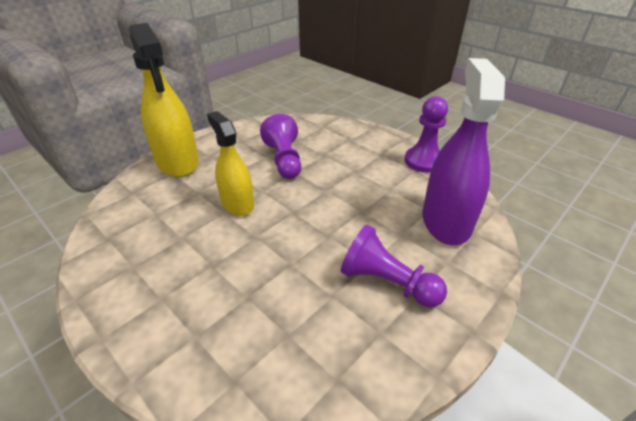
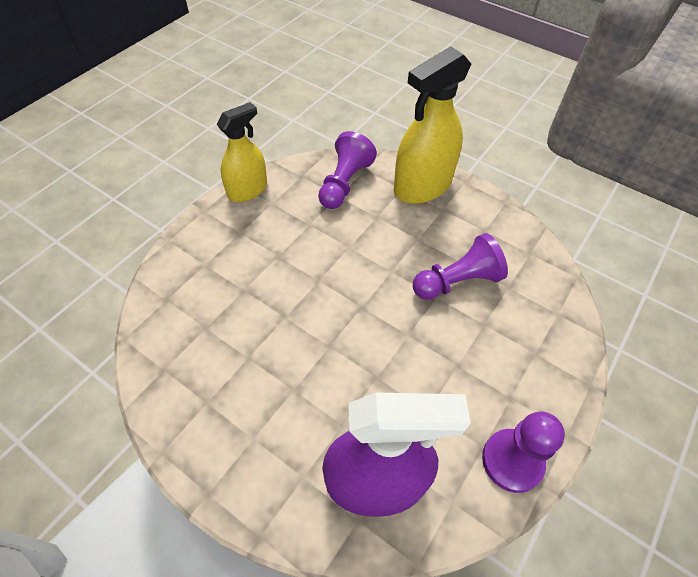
camera: 80 degrees right, 15 degrees up
yellow spray bottle [207,111,254,216] -> yellow spray bottle moved to [217,102,267,202]
purple pawn [341,225,447,307] -> purple pawn moved to [318,131,377,209]

